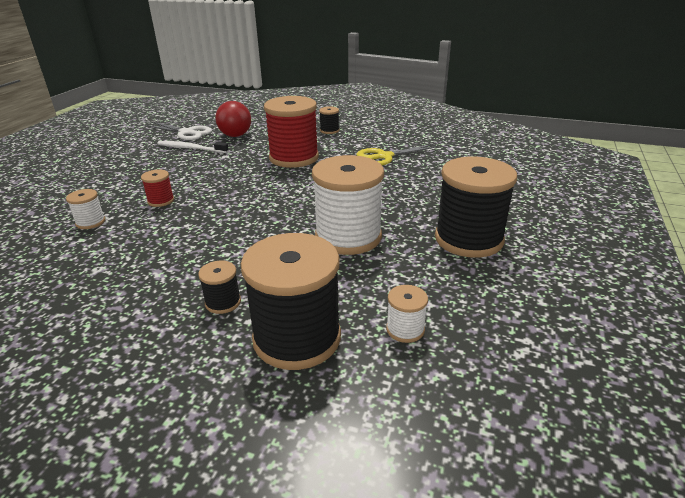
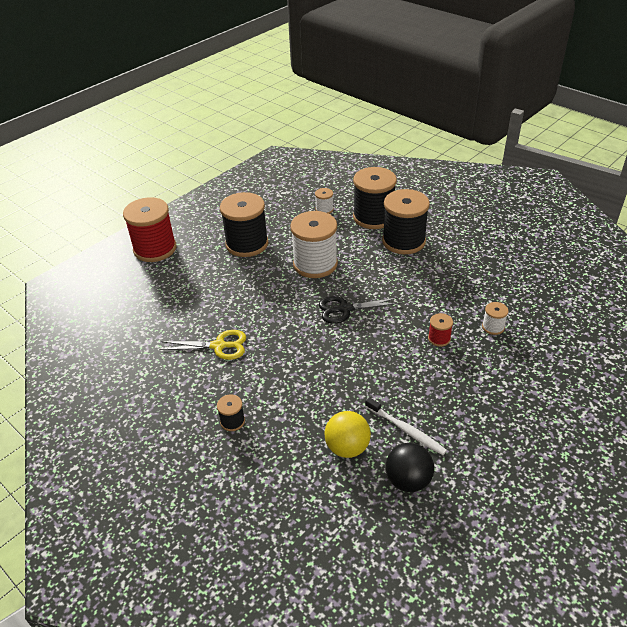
camera: 155 degrees left, 10 degrees up
white scissors [146,122,212,140] -> black ball [386,443,434,492]
black spool [198,261,241,314] -> black spool [382,189,430,254], size x2.26
red ball [215,101,251,137] -> yellow ball [325,411,371,458]
red spool [264,96,319,168] -> red spool moved to [123,197,176,262]
none -> black scissors [319,296,400,324]

